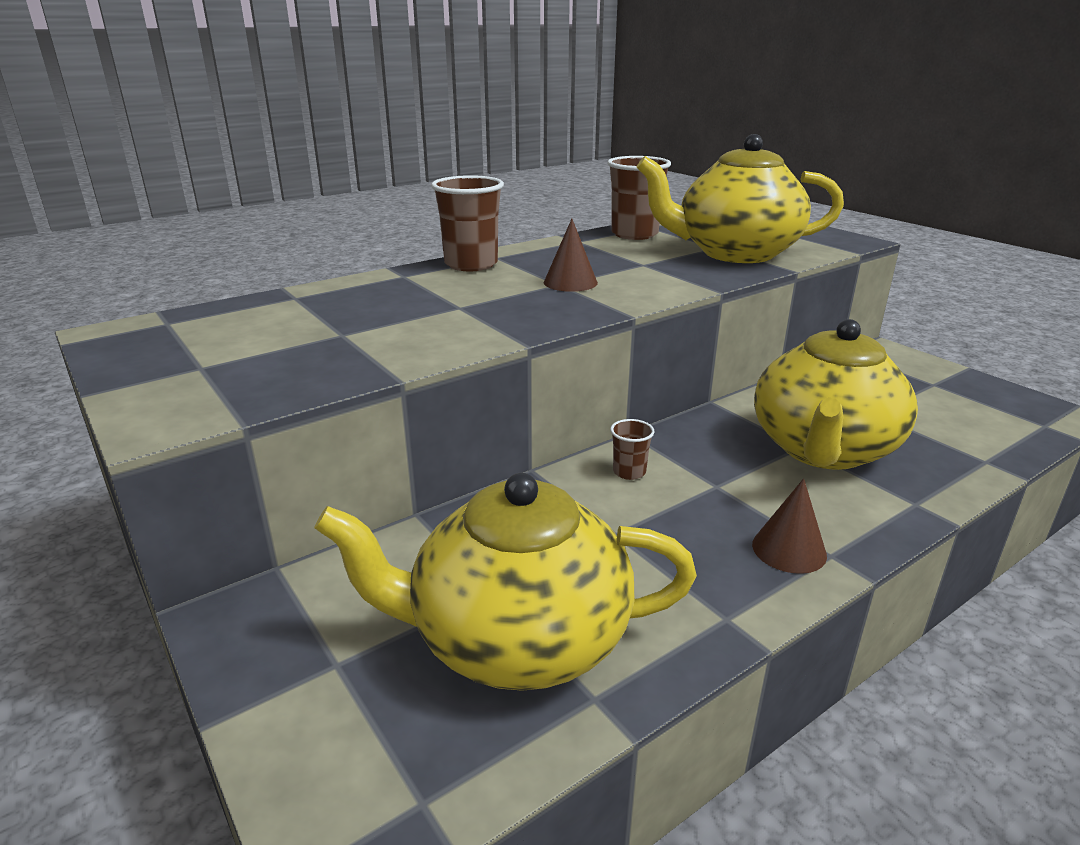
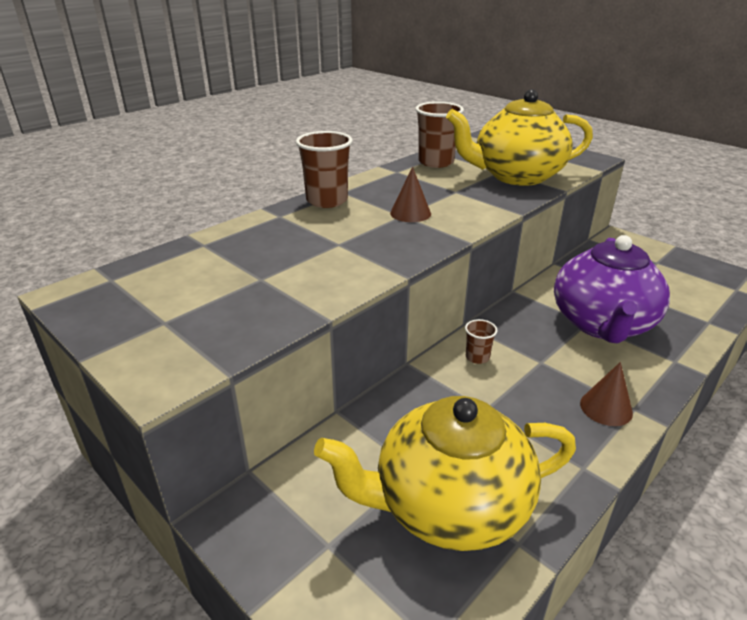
camera: 10 degrees left, 5 degrees up
yellow teapot [754,319,918,470] -> purple teapot [554,235,670,344]

